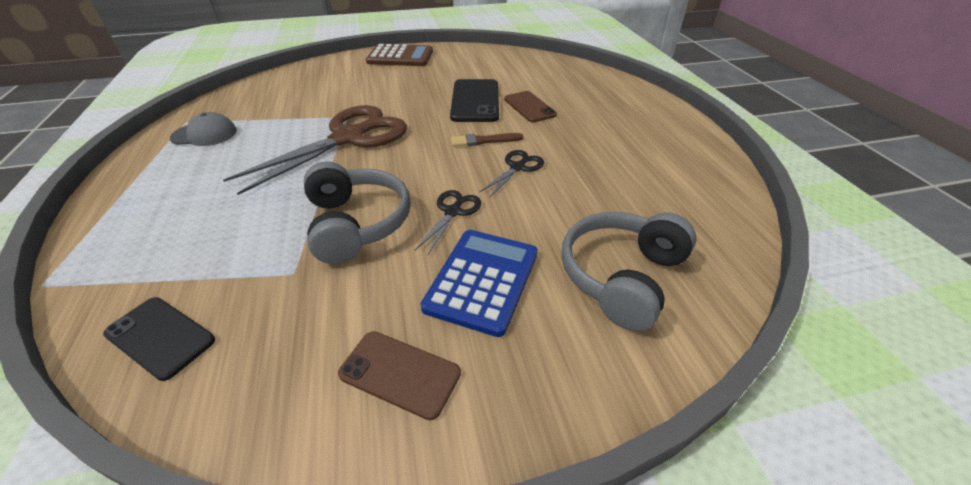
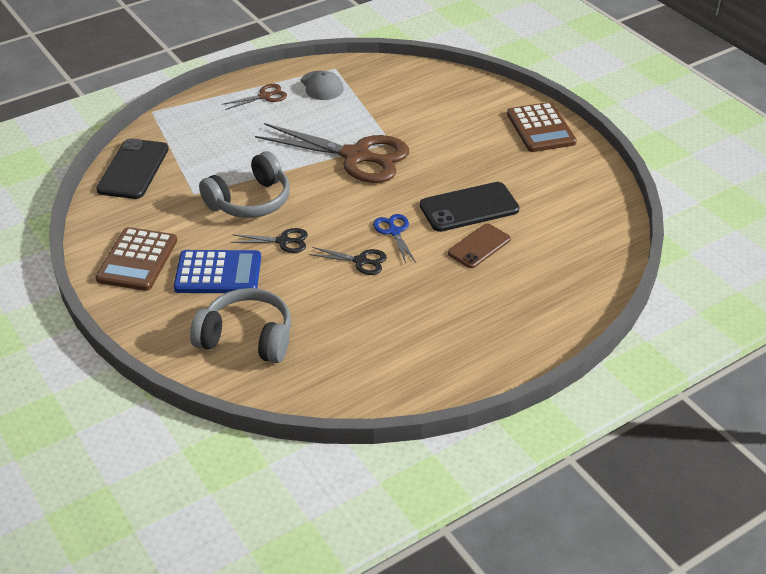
camera: 70 degrees right, 0 degrees up
black phone [103,297,215,381] -> black phone [96,138,169,199], size x1.51
brown phone [338,331,461,420] -> brown calculator [95,227,177,291]
brown brush [451,133,523,147] -> blue scissors [373,214,416,263]
none -> brown scissors [222,84,287,110]

